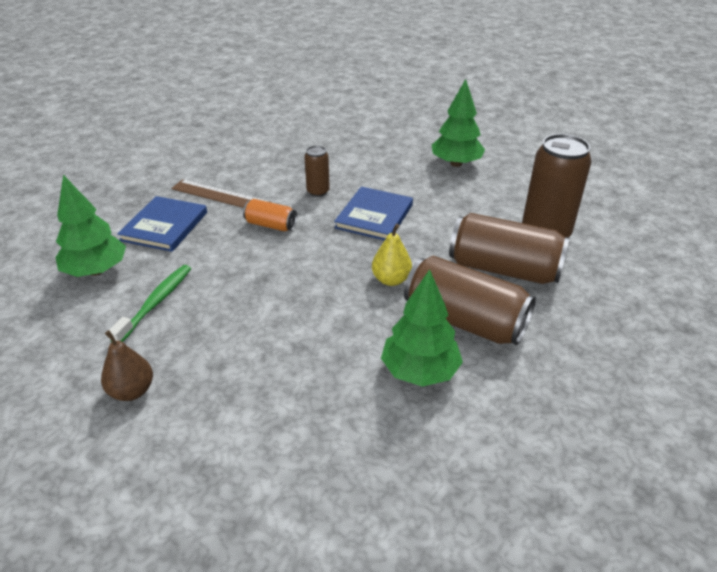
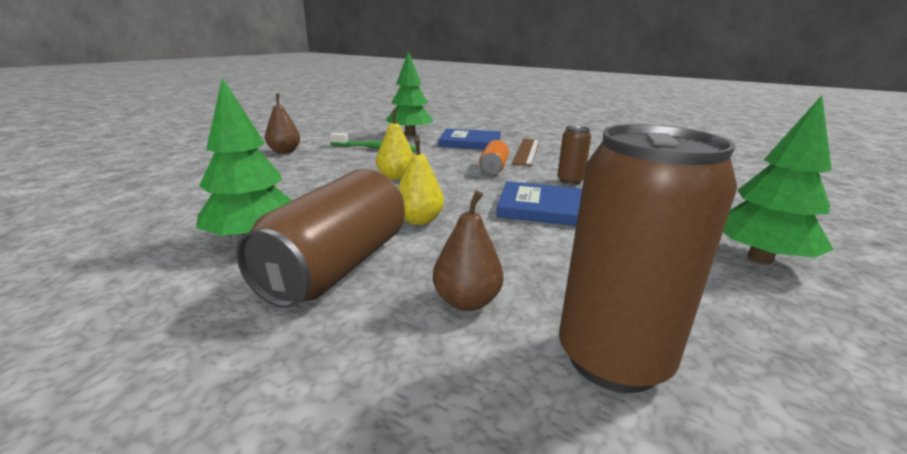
camera: 80 degrees right, 15 degrees down
brown can [449,213,570,284] -> brown pear [433,190,504,311]
none -> yellow pear [376,110,413,180]

